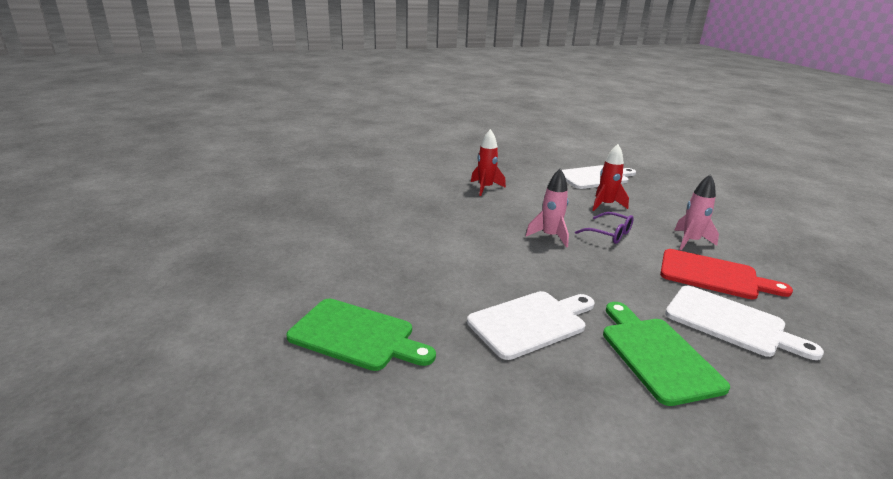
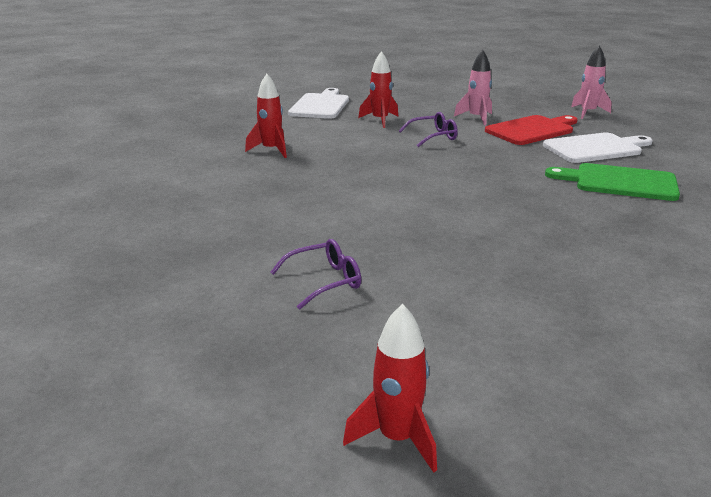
camera: 55 degrees left, 0 degrees up
green cutting board [286,299,436,371] -> none
white cutting board [467,291,595,360] -> none
pink rocket [525,168,569,248] -> pink rocket moved to [571,46,612,119]
none -> purple glasses [271,239,361,310]
none -> red rocket [343,304,437,473]

